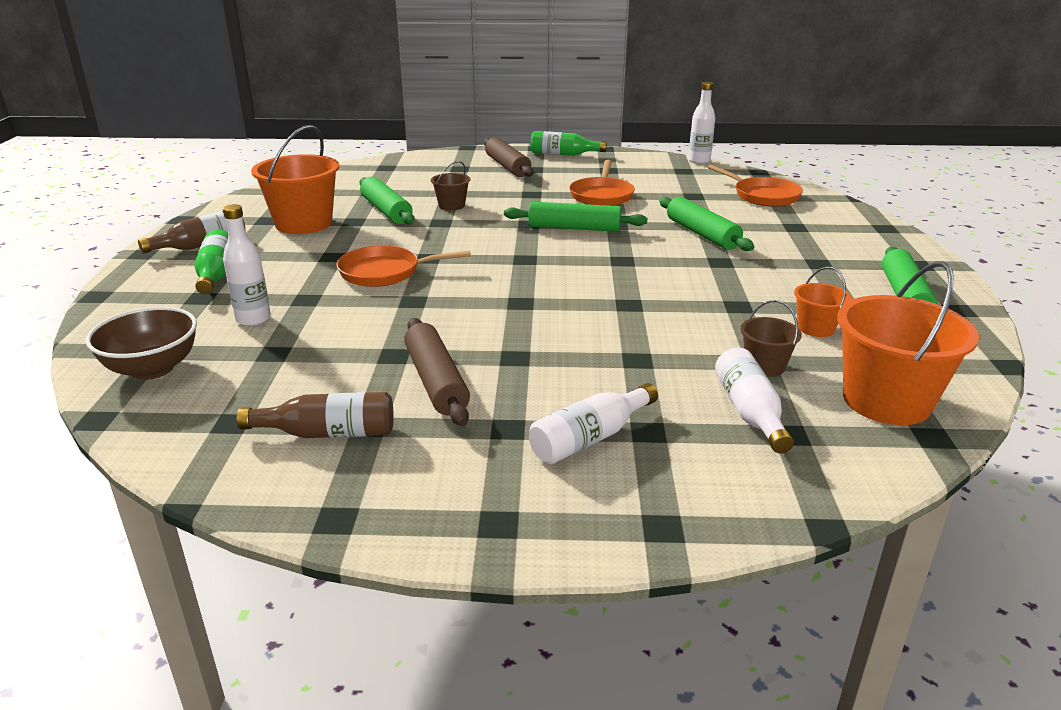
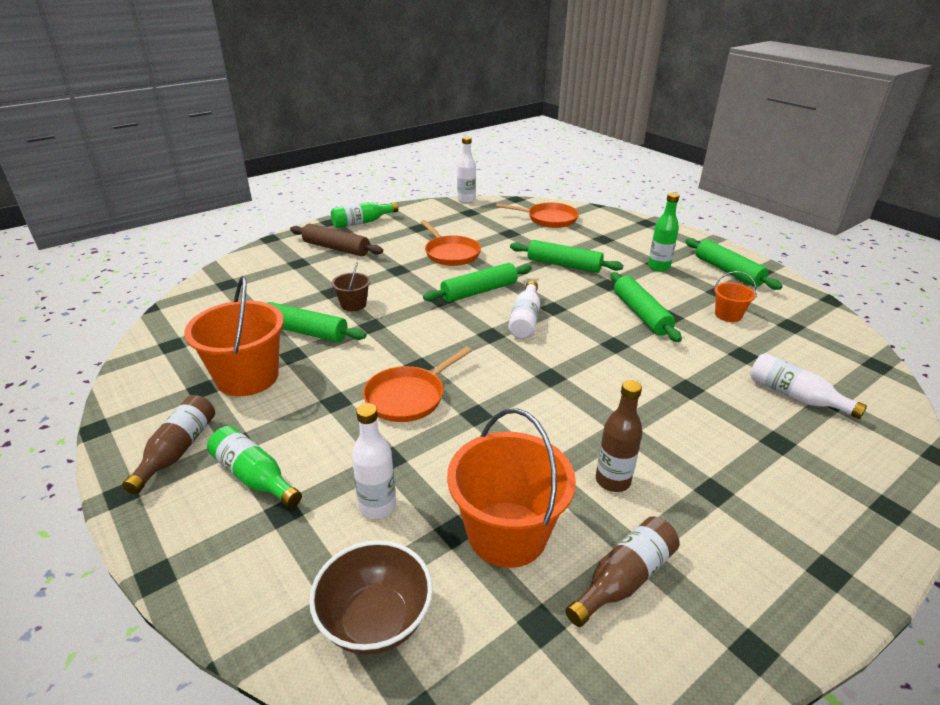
camera: 40 degrees left, 5 degrees up
brown rolling pin [404,318,470,426] -> brown bottle [596,380,643,492]
white bottle [529,383,658,464] -> white bottle moved to [508,281,540,339]
brown bucket [740,300,802,377] -> none
orange bucket [837,261,979,425] -> orange bucket moved to [447,408,576,568]
none -> green rolling pin [610,272,682,342]
none -> green bottle [648,193,680,272]

